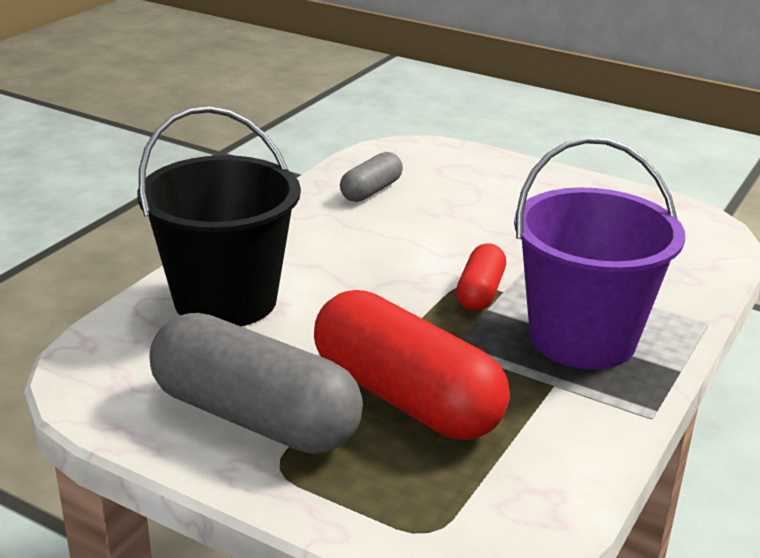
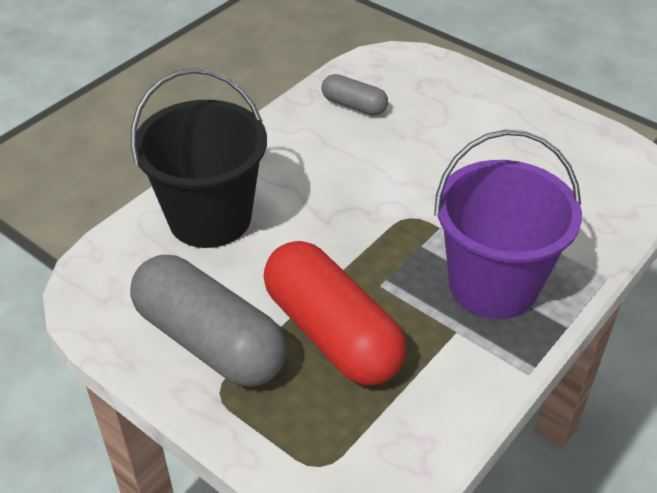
camera: 10 degrees right, 15 degrees up
grey capsule [340,152,403,202] -> grey capsule turned 75 degrees clockwise [321,74,388,115]
red capsule [456,243,506,311] -> none

